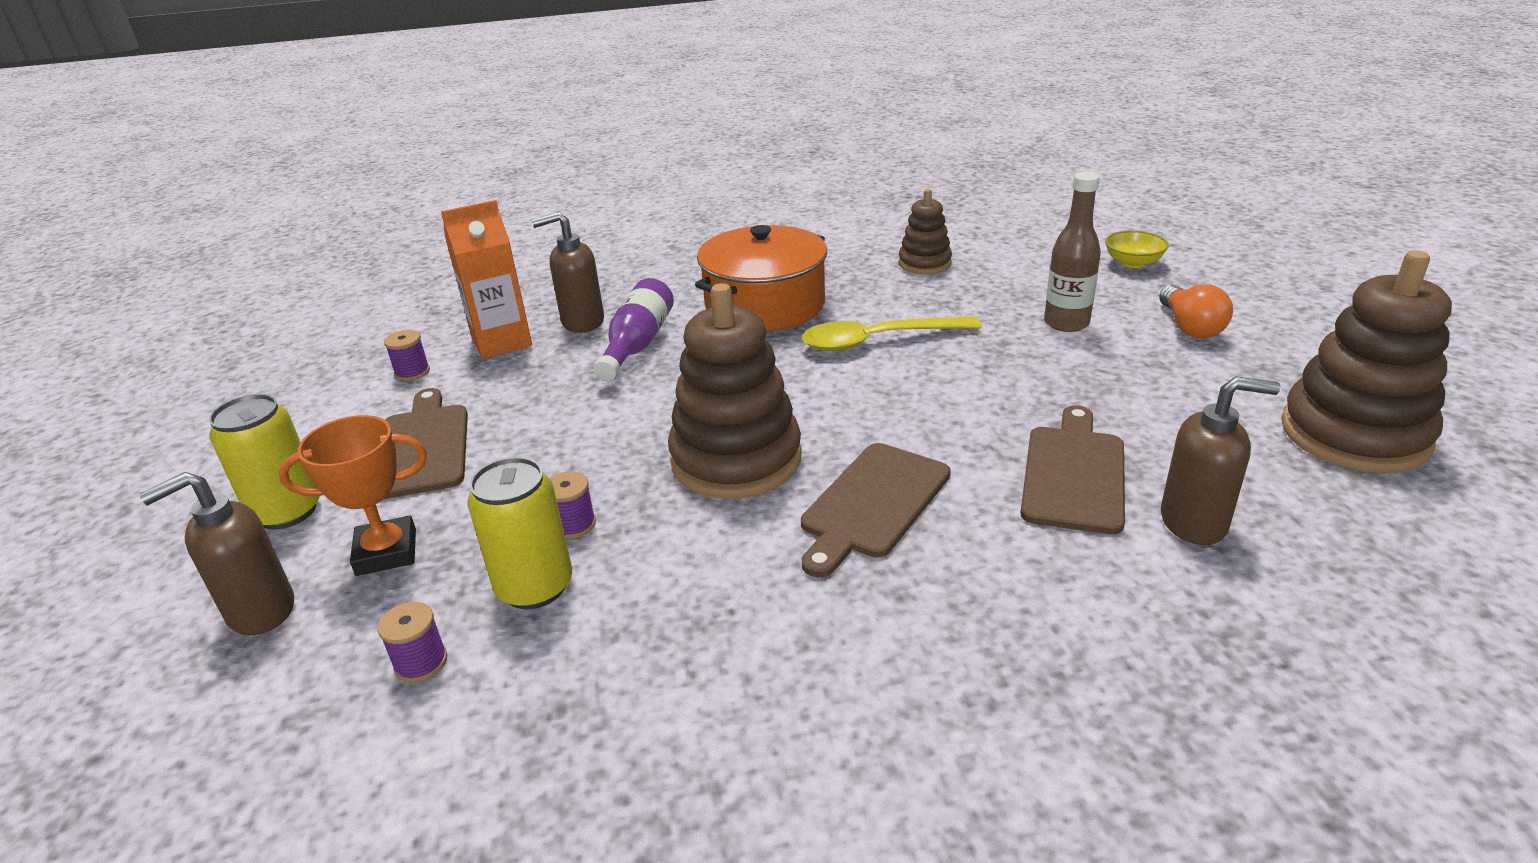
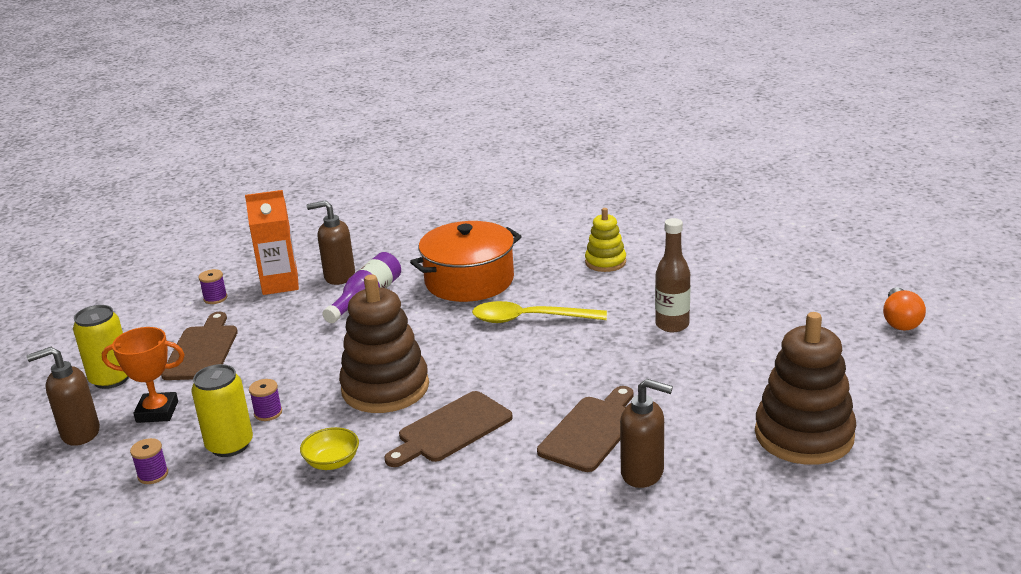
camera: 15 degrees right, 5 degrees down
brown stacking toy [898,189,952,274] -> yellow stacking toy [585,208,626,272]
yellow bowl [1105,230,1169,268] -> yellow bowl moved to [300,427,359,470]
orange light bulb [1159,284,1233,338] -> orange light bulb moved to [883,287,926,330]

